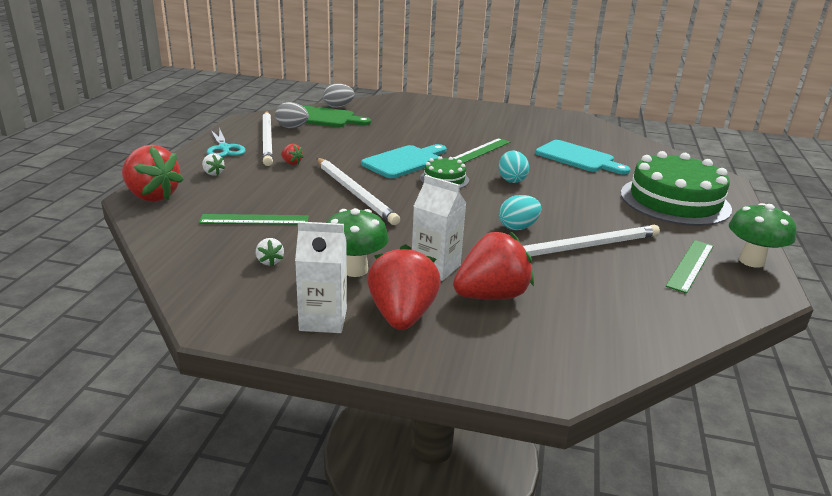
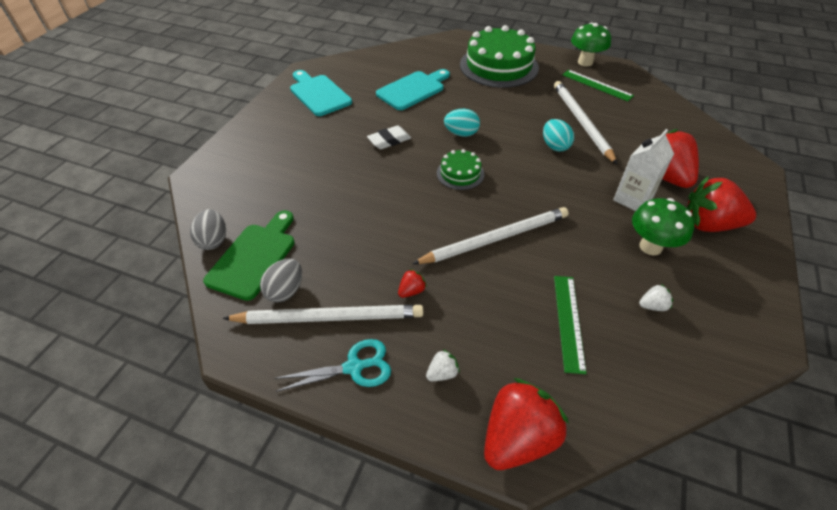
camera: 80 degrees left, 20 degrees up
white carton [295,221,347,333] -> none
turquoise cutting board [361,144,447,178] -> turquoise cutting board moved to [290,70,352,116]
green ruler [453,138,510,163] -> white eraser [367,125,411,149]

